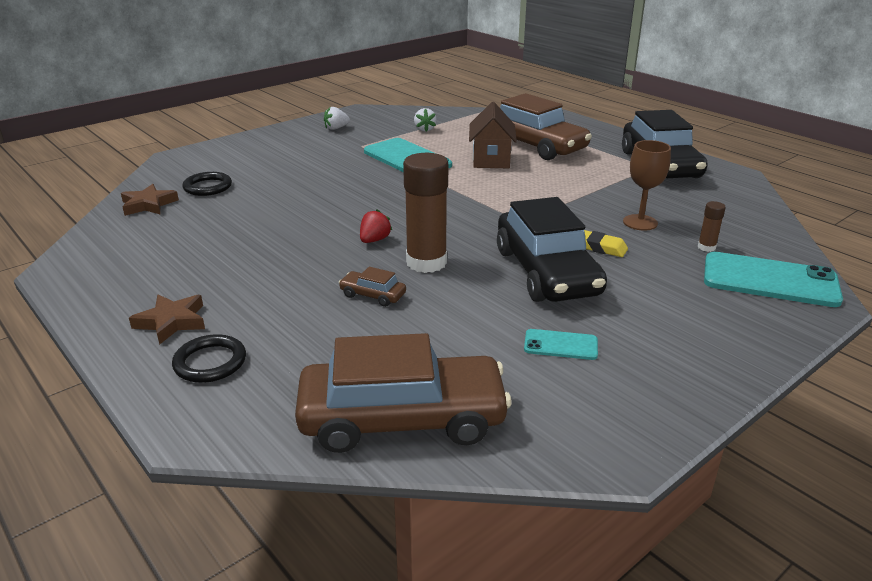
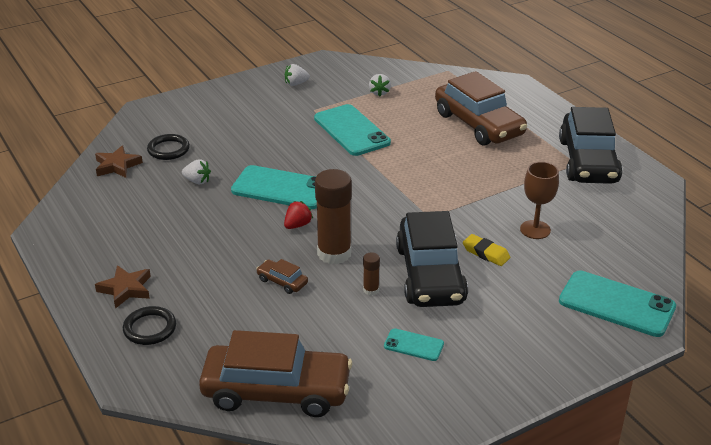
camera: 10 degrees right, 5 degrees up
brown house [469,102,517,168] -> none
brown glue stick [698,201,726,252] -> brown glue stick moved to [363,252,380,296]
none -> white strawberry [182,159,211,184]
none -> turquoise phone [231,165,317,209]

